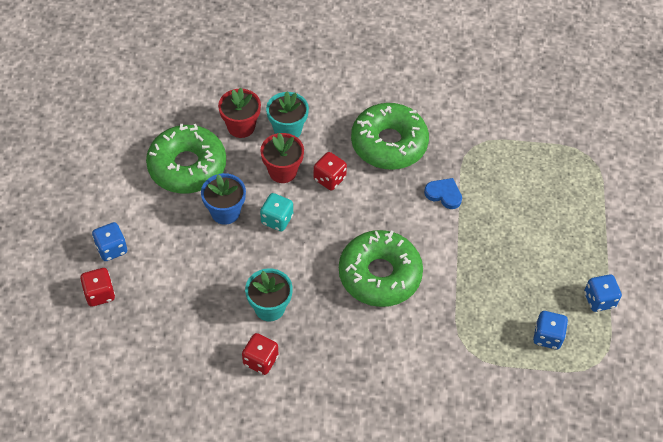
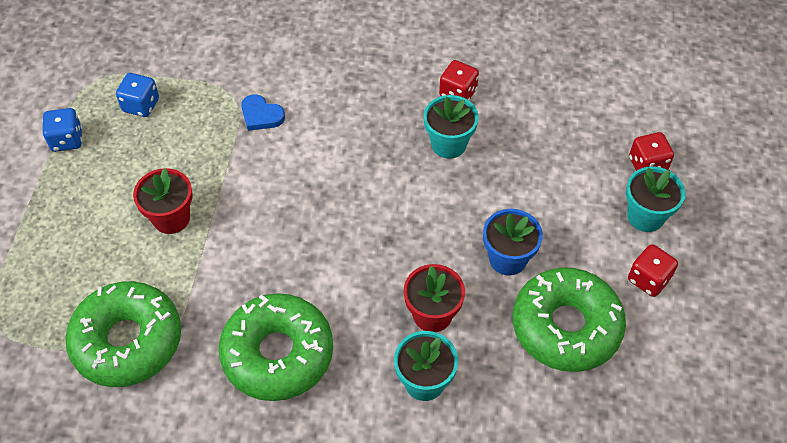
camera: 175 degrees left, 0 degrees up
blue dice [92,222,127,261] -> turquoise flower pot [626,166,685,232]
red flower pot [218,88,261,138] -> red flower pot moved to [133,168,192,234]
turquoise dice [260,193,293,231] -> none
red dice [314,152,347,190] -> red dice moved to [628,244,678,297]
green donut [339,230,423,307] -> green donut moved to [65,281,181,387]
blue heart [424,178,462,209] -> blue heart moved to [241,94,285,131]

